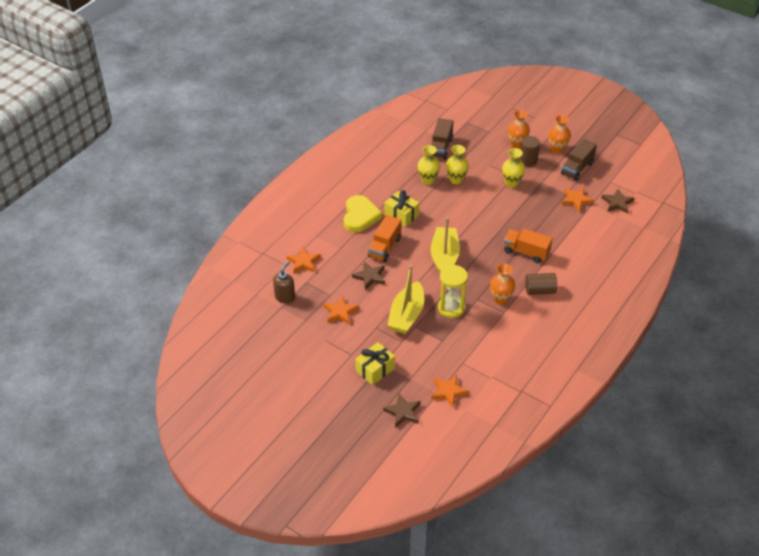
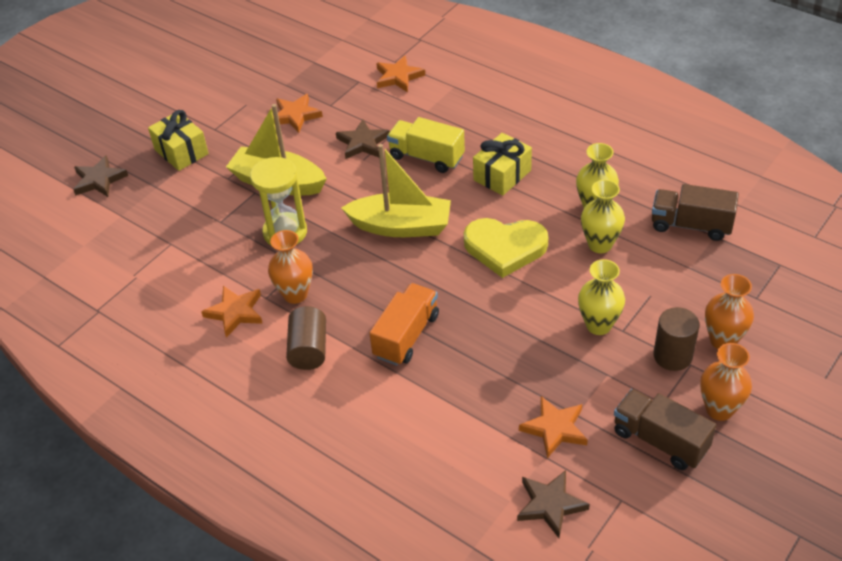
camera: 95 degrees right, 0 degrees up
brown soap dispenser [273,261,295,304] -> none
yellow heart [344,195,382,232] -> yellow heart moved to [464,218,548,278]
orange truck [368,215,402,262] -> yellow truck [387,117,465,173]
orange star [431,375,469,408] -> orange star moved to [201,286,263,338]

